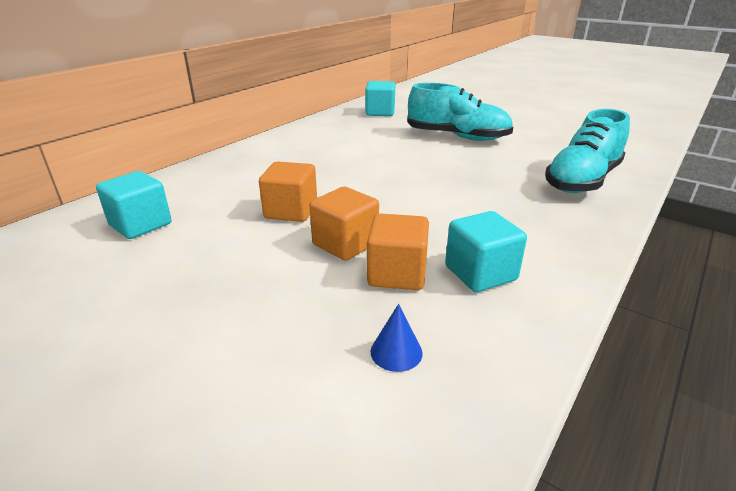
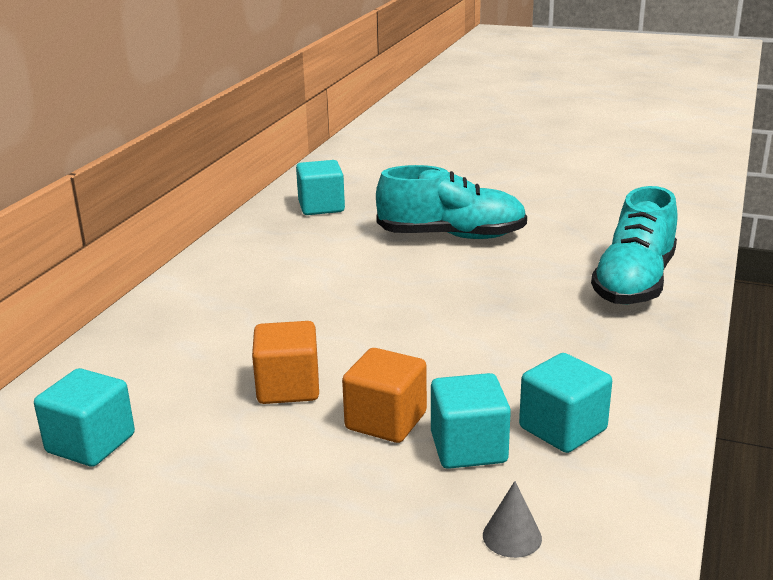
camera: 15 degrees left, 5 degrees down
orange cube [367,213,429,290] -> turquoise cube [431,373,511,469]
blue cone [371,304,423,372] -> grey cone [483,481,542,558]

